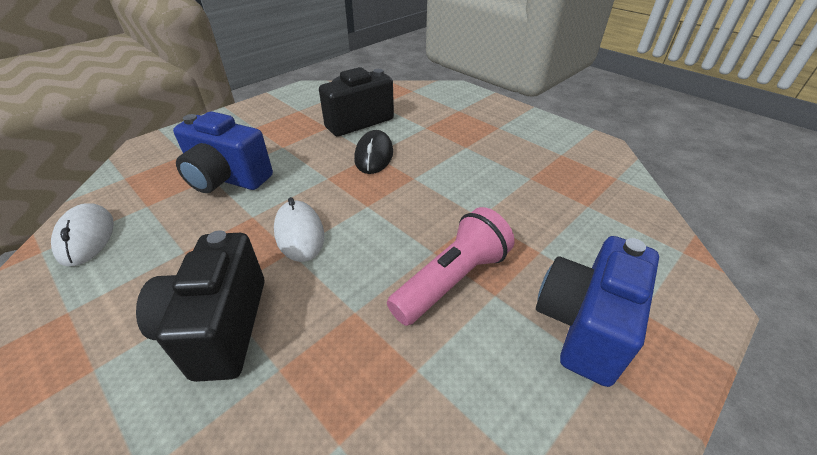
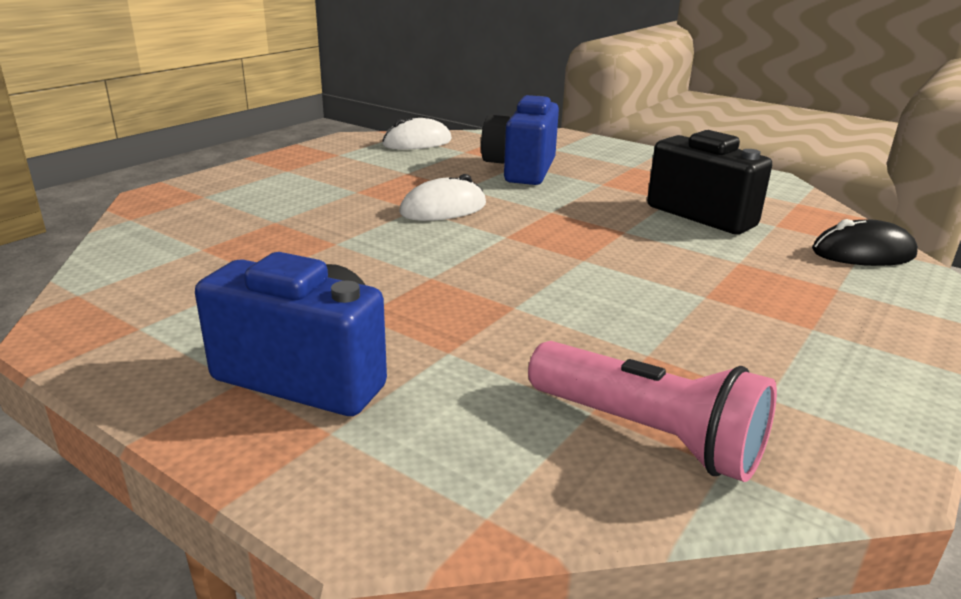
camera: 80 degrees right, 15 degrees down
black camera [136,230,265,382] -> none
black mouse [354,130,393,174] -> black mouse moved to [812,219,918,266]
pink flashlight [387,207,515,326] -> pink flashlight moved to [528,341,777,482]

